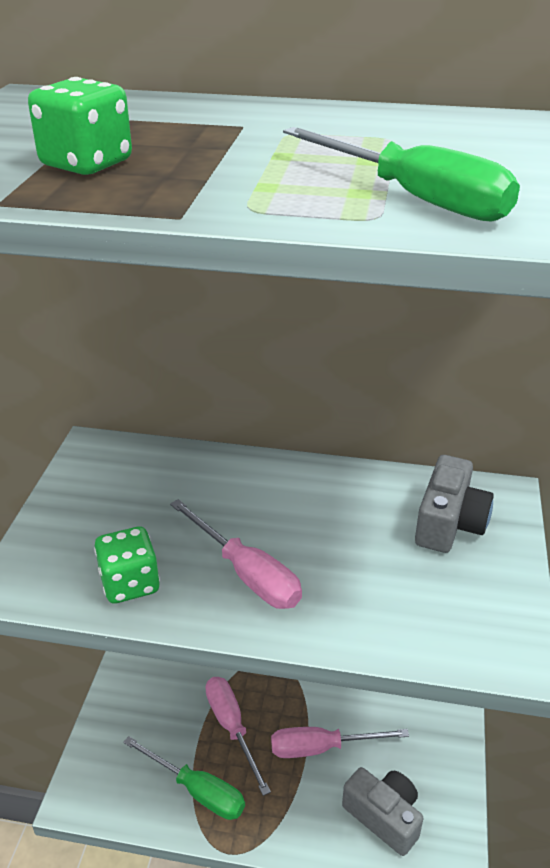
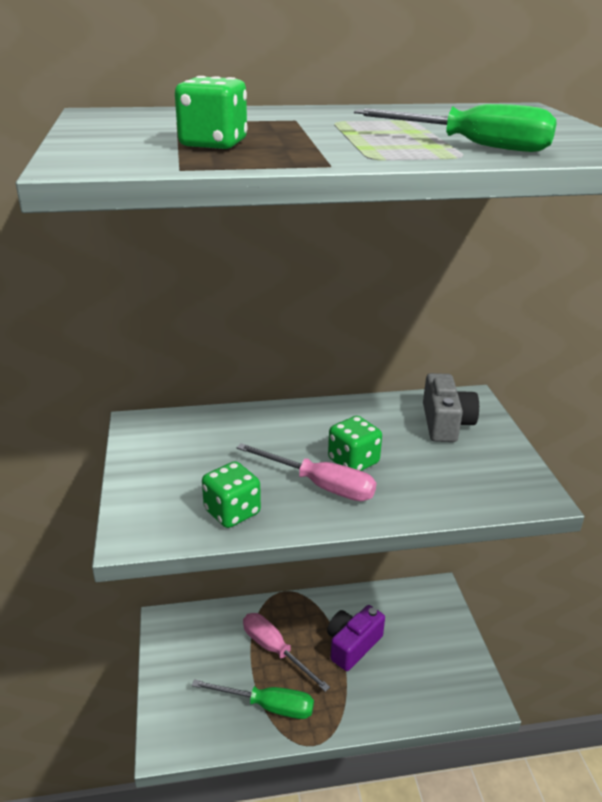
camera: 20 degrees left, 5 degrees down
pink screwdriver [271,727,409,758] -> purple camera [327,605,385,671]
grey camera [342,767,423,856] -> none
none -> green dice [328,416,382,471]

